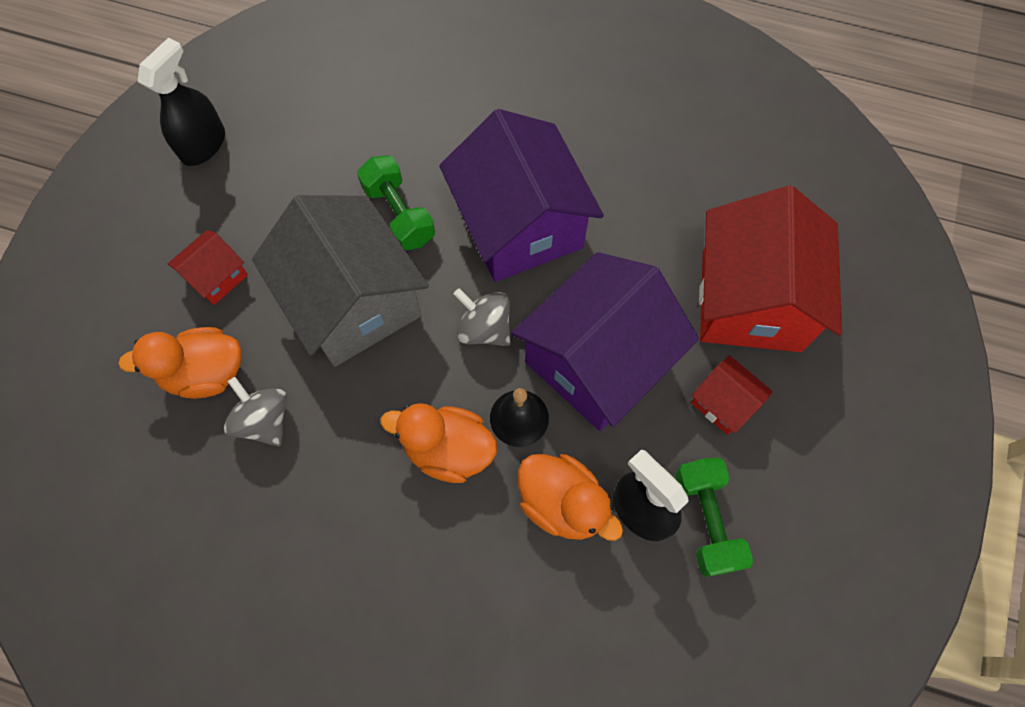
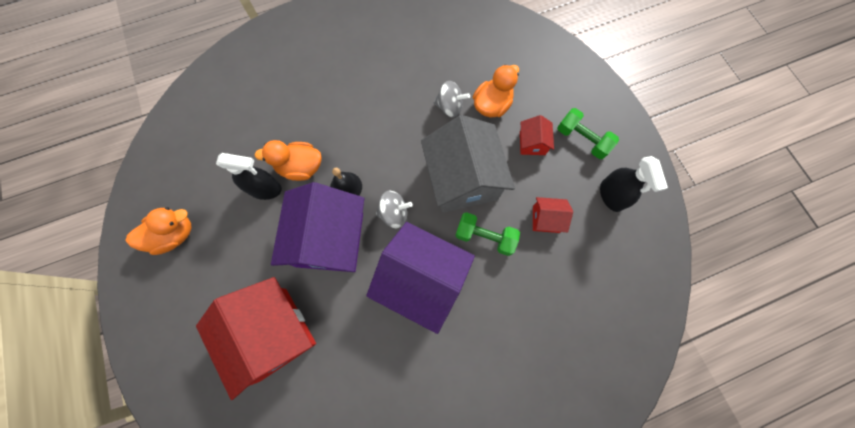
camera: 140 degrees right, 5 degrees up
grey house [252,195,429,367] -> grey house turned 60 degrees clockwise [421,115,515,212]
orange duck [381,403,497,483] -> orange duck moved to [125,207,192,255]
green dumbbell [675,458,753,577] -> green dumbbell moved to [557,108,619,159]
red house [691,355,773,435] -> red house moved to [533,197,573,233]

